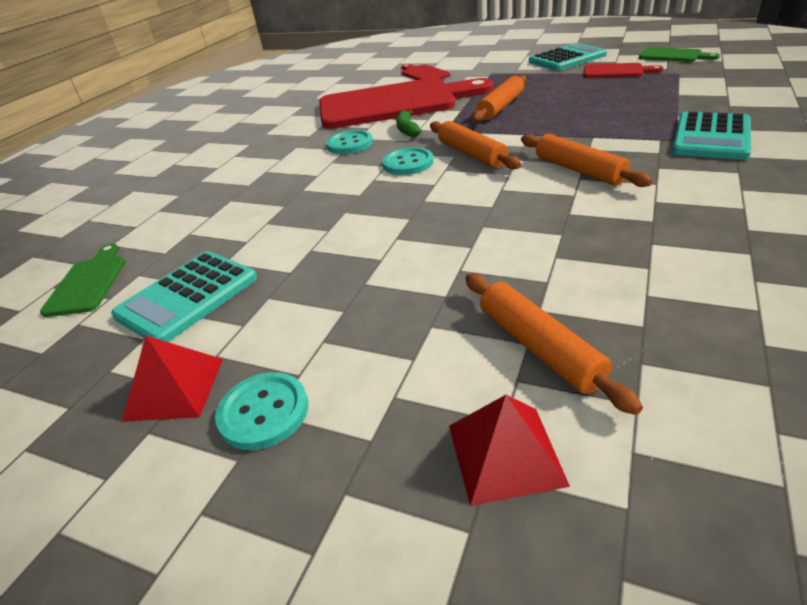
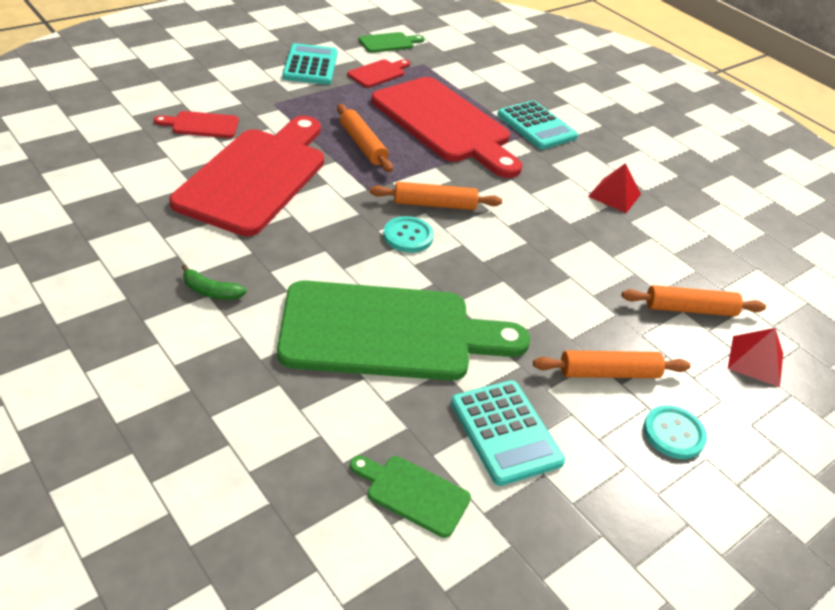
camera: 70 degrees left, 5 degrees up
red pyramid [122,336,223,422] -> red pyramid moved to [588,163,641,213]
turquoise button [326,130,373,154] -> none
green banana [396,110,421,137] -> green banana moved to [182,264,247,300]
orange rolling pin [521,134,653,187] -> orange rolling pin moved to [533,350,690,378]
none -> green cutting board [277,280,530,381]
none -> red cutting board [371,77,523,178]

